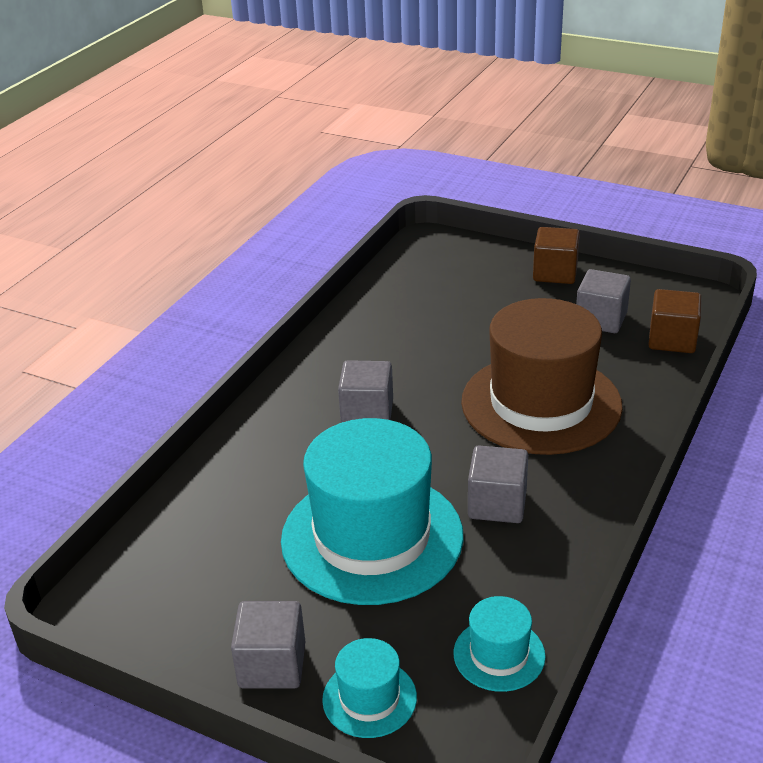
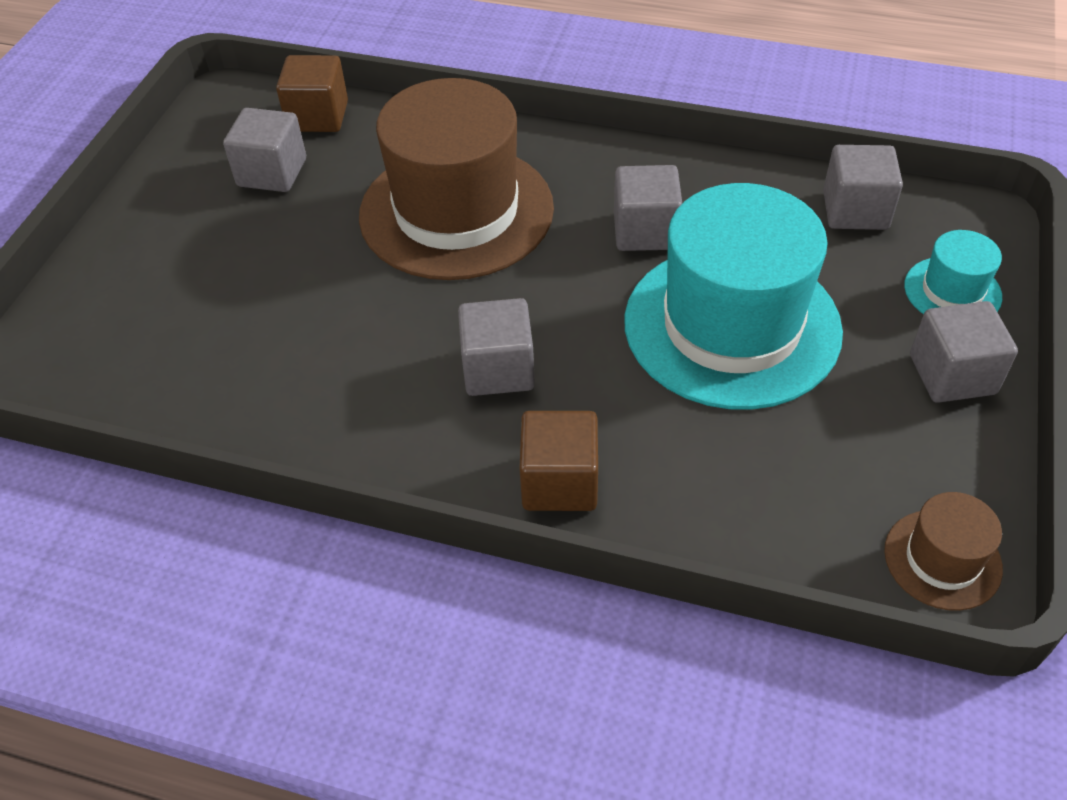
camera: 100 degrees left, 15 degrees up
turquoise hat [454,596,546,692] -> grey cube [823,145,903,230]
brown cube [533,227,580,284] -> brown cube moved to [519,411,598,511]
none -> brown hat [884,492,1003,611]

